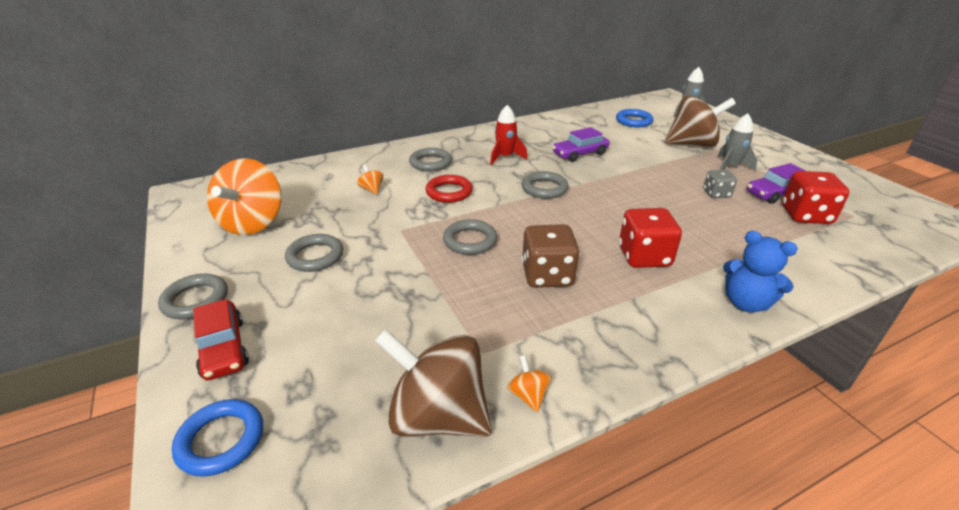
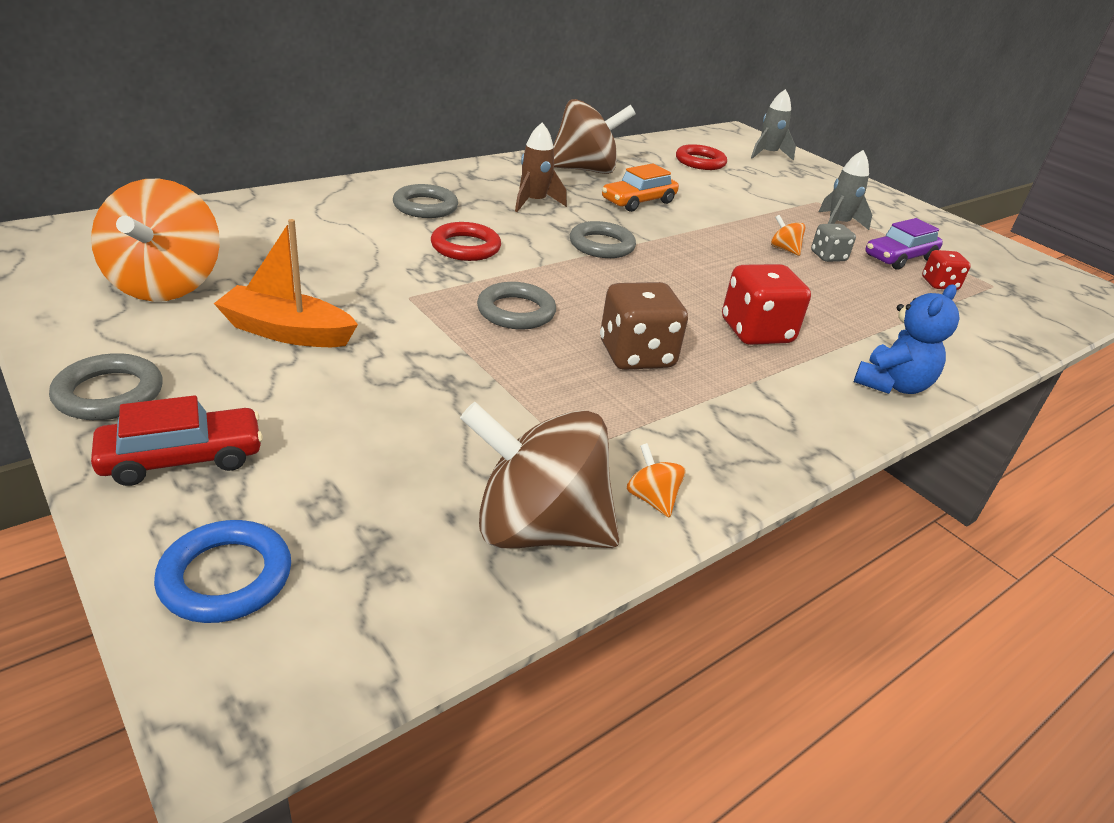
camera: 15 degrees left, 0 degrees up
red car [193,299,249,380] -> red car turned 75 degrees counterclockwise [91,395,263,486]
grey ring [285,234,344,272] -> orange boat [214,219,358,347]
orange spinning top [357,165,383,195] -> orange spinning top moved to [771,215,806,256]
red rocket [490,105,527,165] -> brown rocket [515,122,567,212]
purple car [552,127,609,162] -> orange car [602,164,679,212]
blue ring [616,109,653,127] -> red ring [676,144,727,170]
brown spinning top [665,95,736,147] -> brown spinning top moved to [553,99,636,174]
blue teddy bear [723,231,798,313] -> blue teddy bear turned 75 degrees counterclockwise [854,284,960,394]
red dice [782,171,849,224] -> red dice [922,250,971,290], size x0.58

